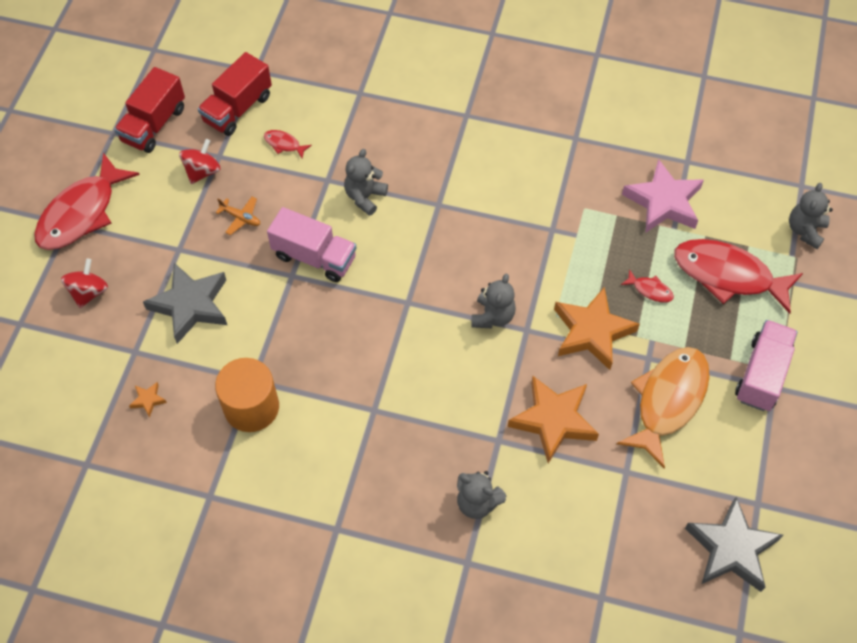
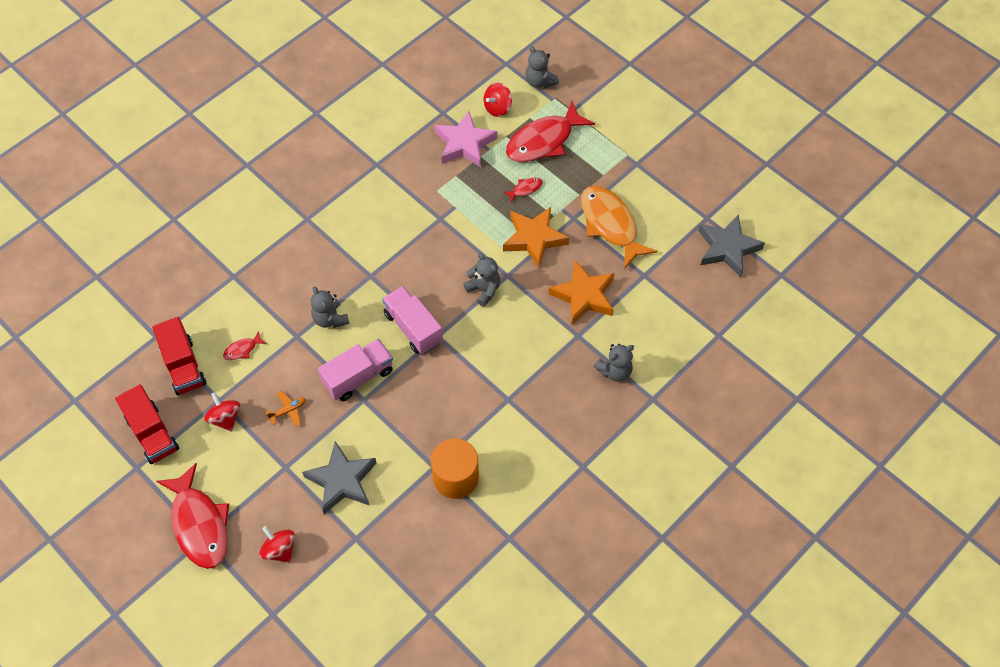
camera: 60 degrees left, 0 degrees up
orange star [129,382,167,417] -> none
pink truck [735,320,798,411] -> pink truck moved to [382,286,443,354]
none -> red spinning top [484,83,512,117]

